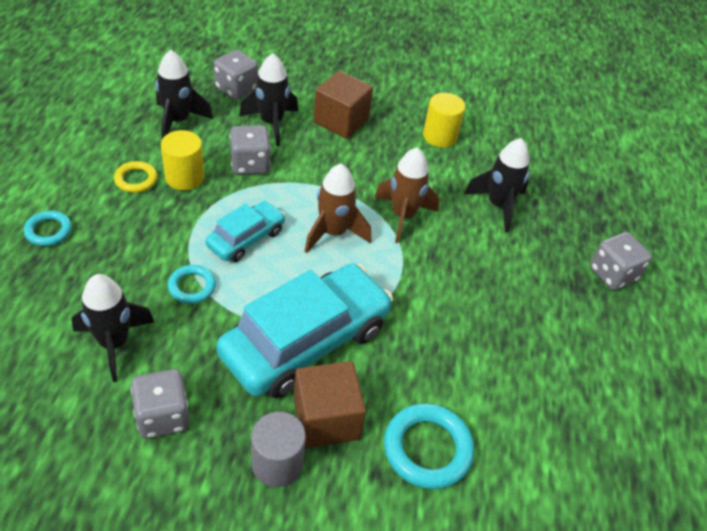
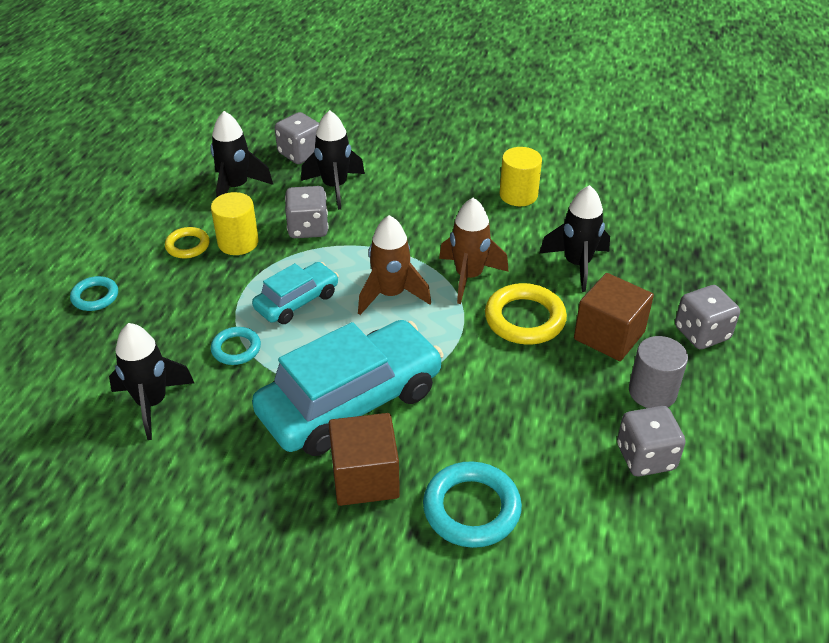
camera: 10 degrees right, 5 degrees down
grey dice [131,369,190,439] -> grey dice moved to [617,406,686,477]
grey cylinder [251,412,306,487] -> grey cylinder moved to [629,336,688,408]
brown cube [313,71,373,139] -> brown cube moved to [574,273,654,361]
none -> yellow ring [485,283,567,344]

